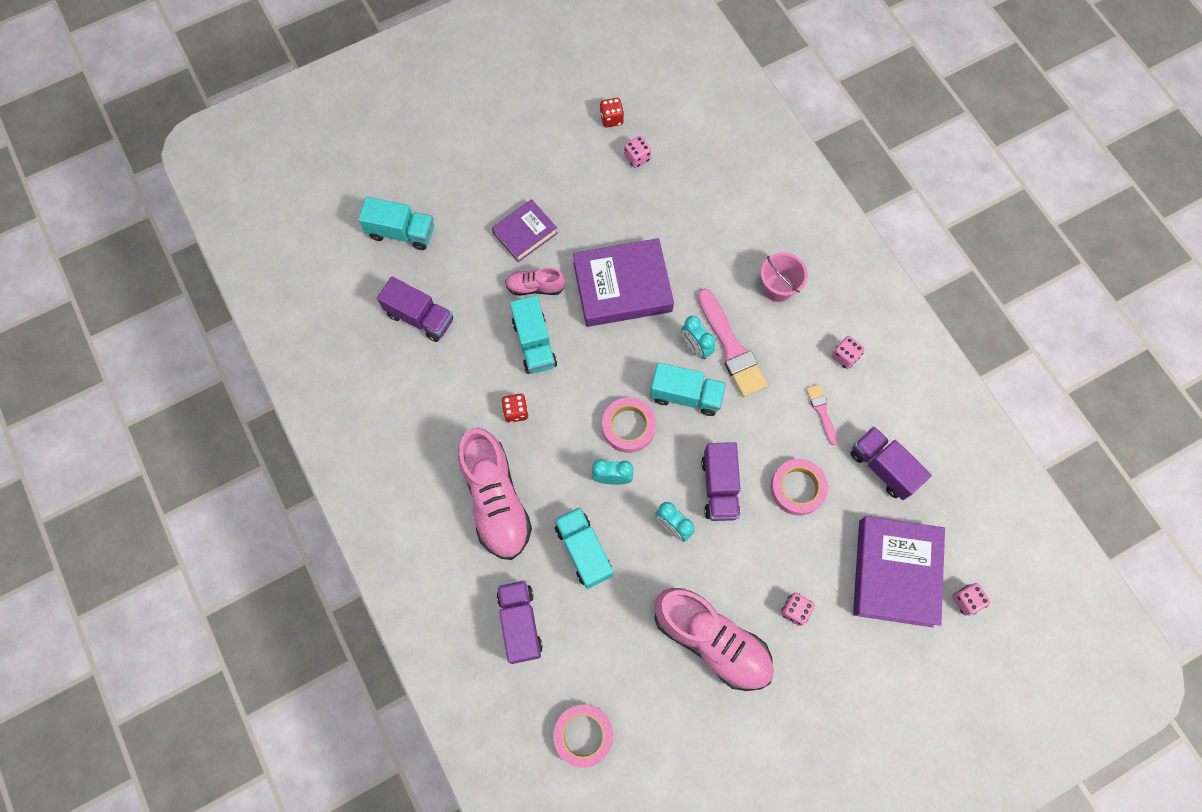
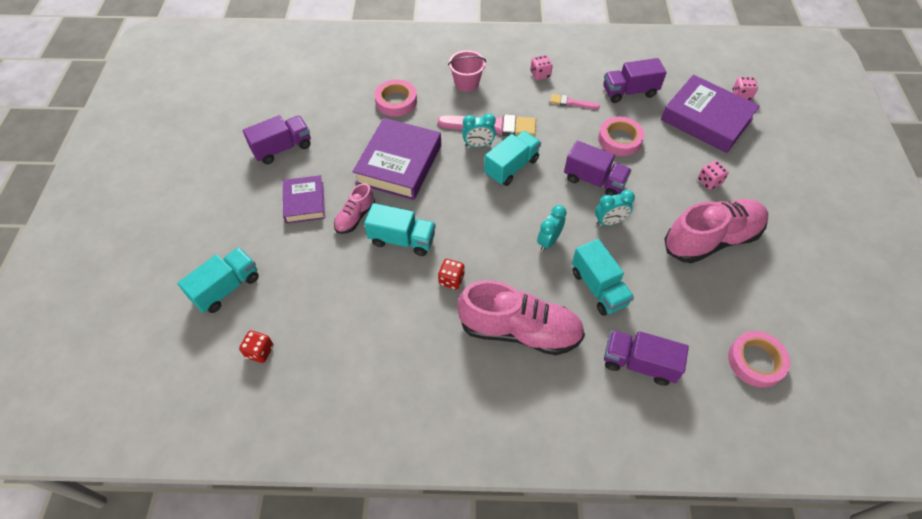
camera: 60 degrees left, 15 degrees down
purple truck [377,276,453,342] -> purple truck moved to [243,115,311,164]
turquoise truck [555,507,614,589] -> turquoise truck turned 120 degrees counterclockwise [572,239,634,316]
red dice [600,98,624,128] -> red dice moved to [239,330,273,363]
pink tape [602,397,656,453] -> pink tape moved to [375,79,417,116]
pink dice [624,136,651,168] -> none

